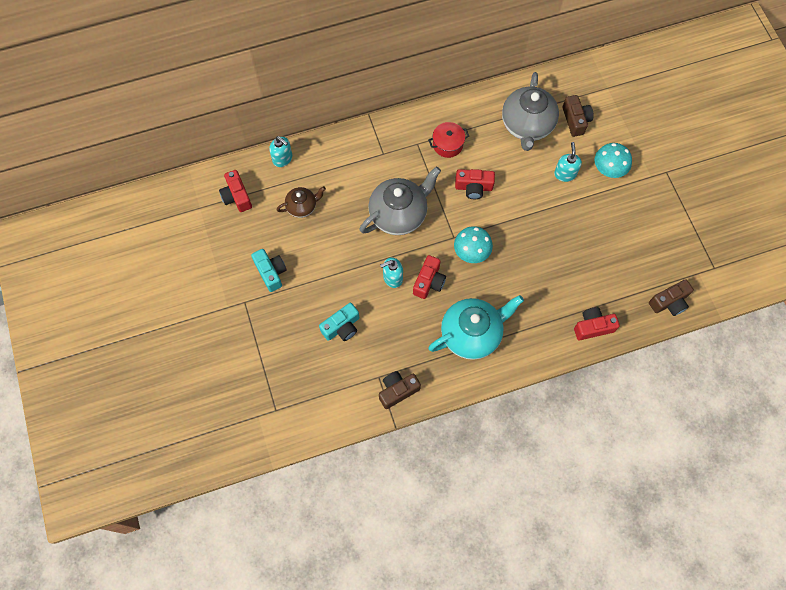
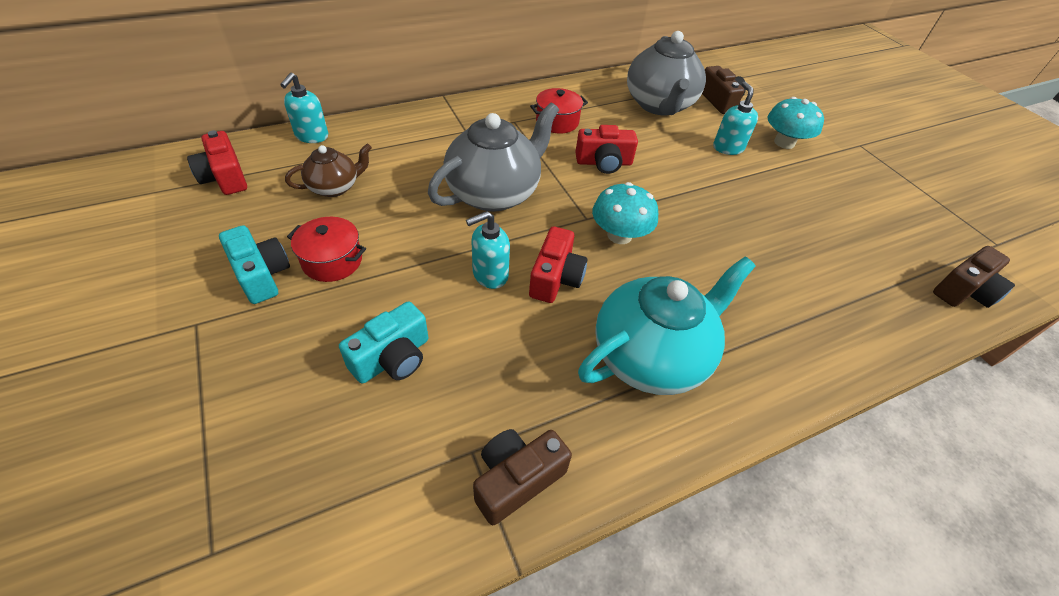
camera: 10 degrees left, 20 degrees down
turquoise soap dispenser [269,136,292,167] -> turquoise soap dispenser turned 75 degrees clockwise [280,73,328,143]
red camera [574,307,620,340] -> none
none -> red pot [287,217,366,282]

